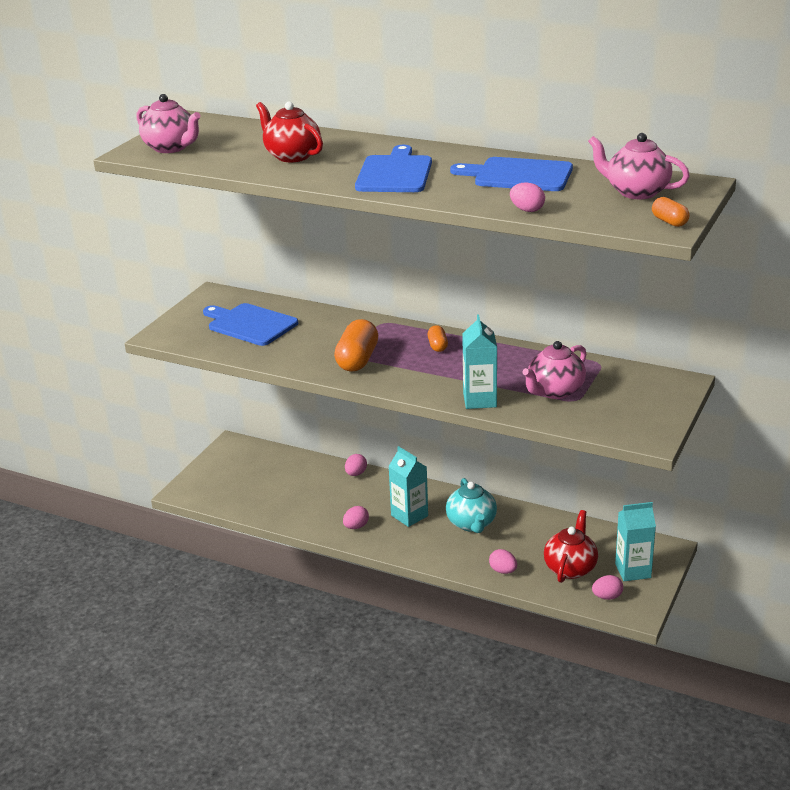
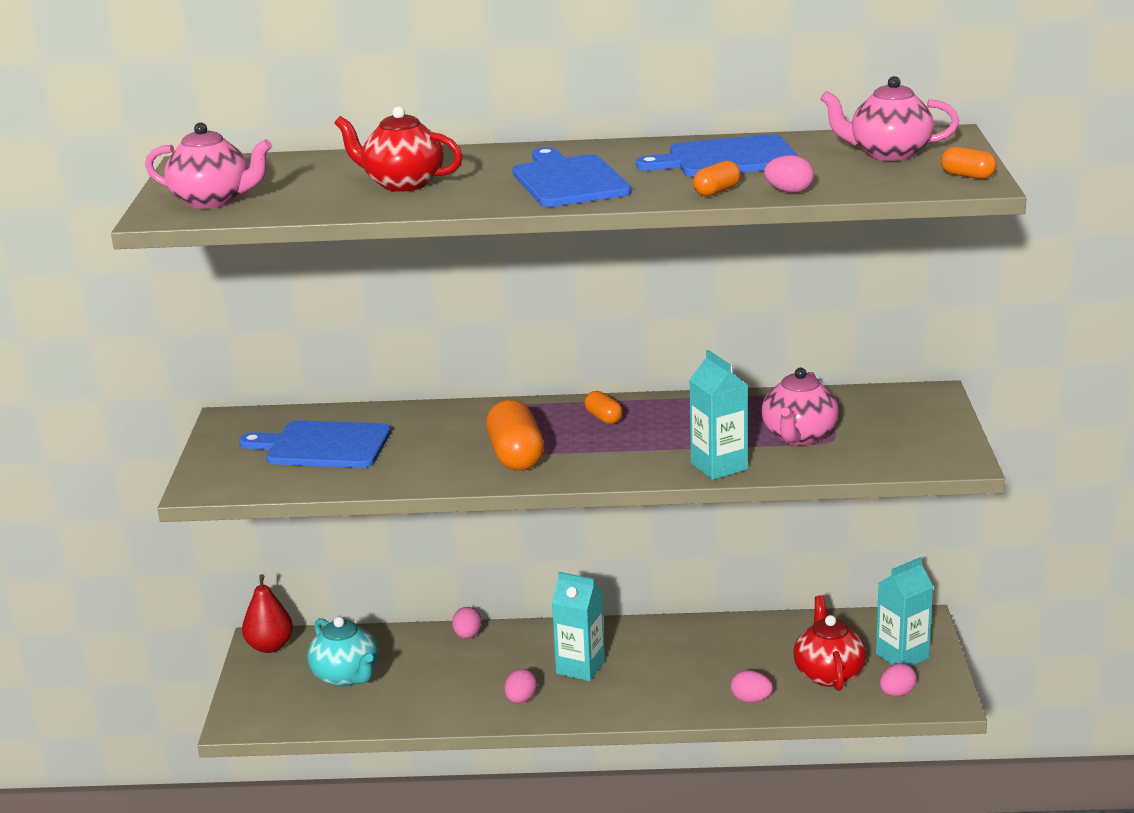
camera: 25 degrees left, 5 degrees down
turquoise teapot [446,478,497,533] -> turquoise teapot moved to [307,617,378,687]
none -> red pear [242,574,293,653]
none -> orange capsule [693,161,741,196]

